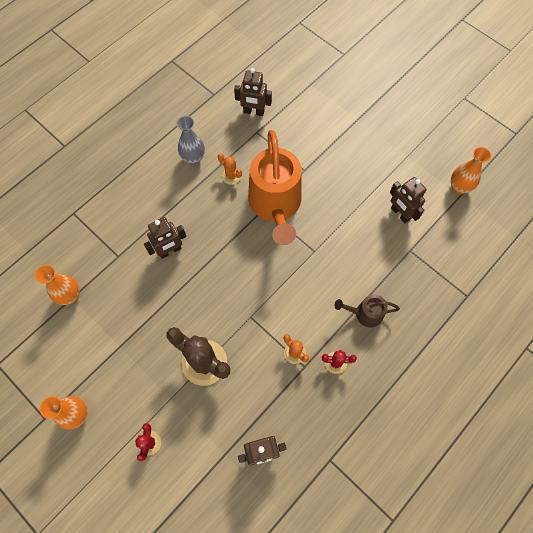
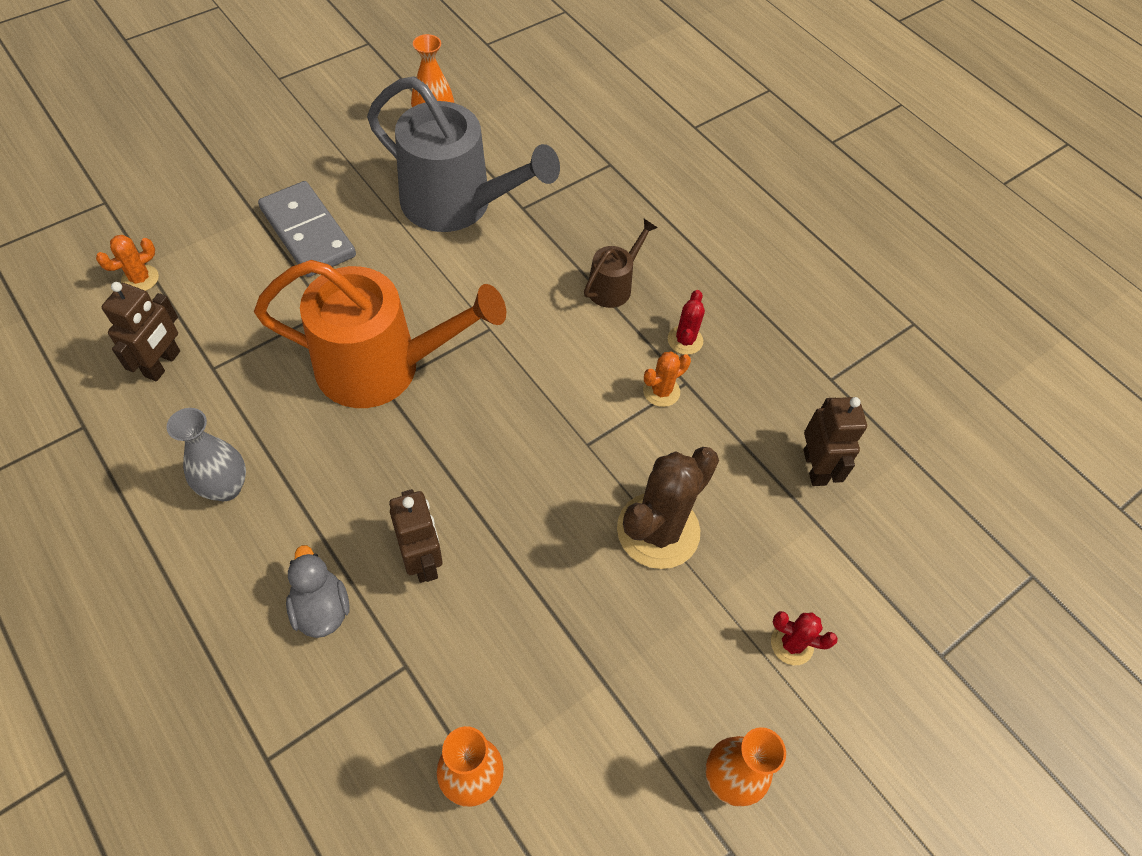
camera: 85 degrees left, 10 degrees down
orange cactus [218,153,242,185] -> orange cactus moved to [96,235,159,291]
brown watering can [334,294,400,327] -> brown watering can turned 150 degrees counterclockwise [584,219,658,308]
brown robot [390,177,427,223] -> grey watering can [367,77,560,232]
none -> grey domino [258,181,356,277]
none -> grey duck [286,545,350,638]

